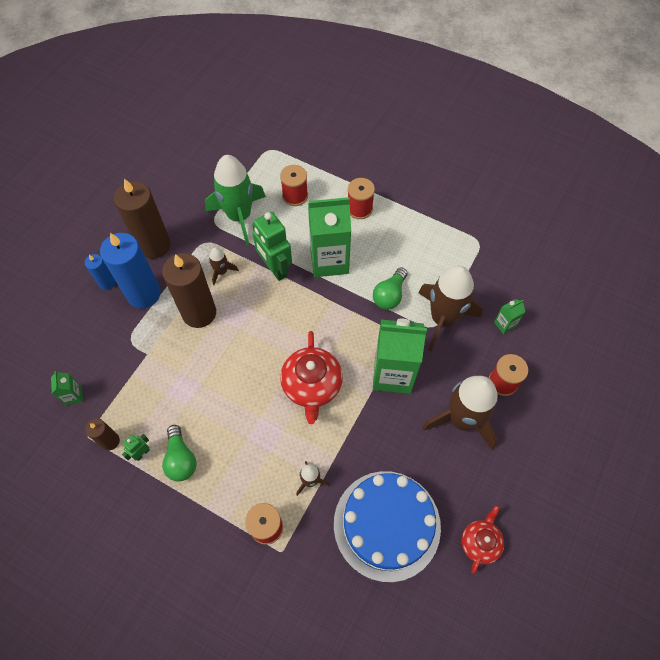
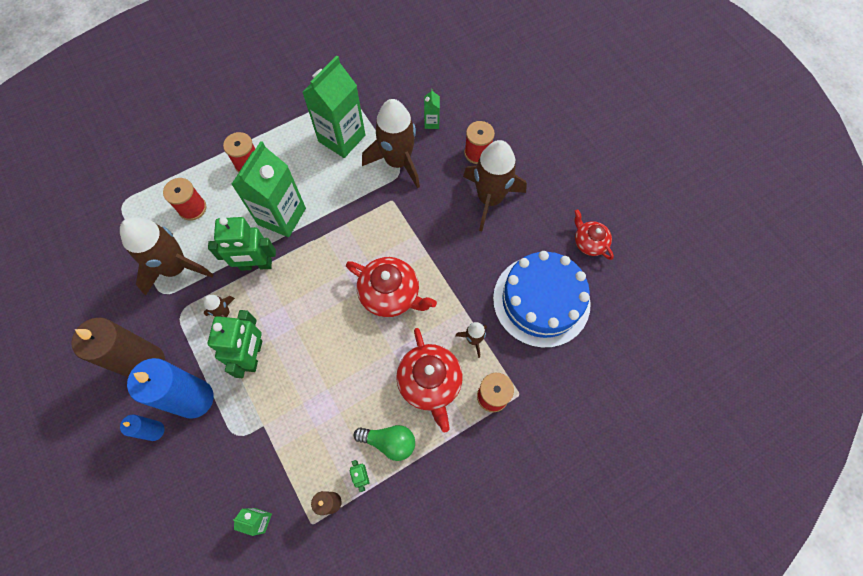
camera: 60 degrees left, 5 degrees up
brown candle [162,253,216,328] -> green robot [208,310,262,378]
green rocket [205,155,266,245] -> brown rocket [120,217,213,296]
green light bulb [373,267,408,310] -> none
green carton [373,318,427,394] -> green carton moved to [302,56,365,158]
none -> red teapot [396,328,463,432]

